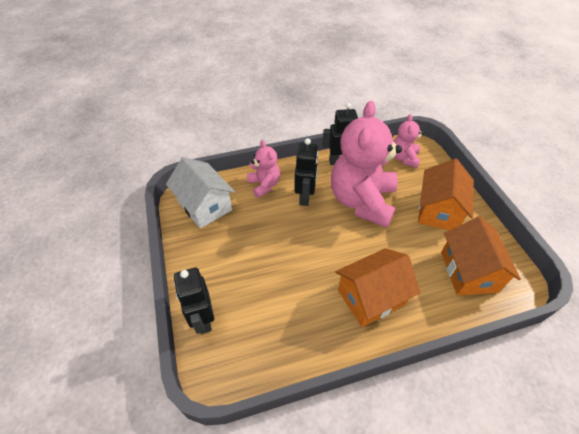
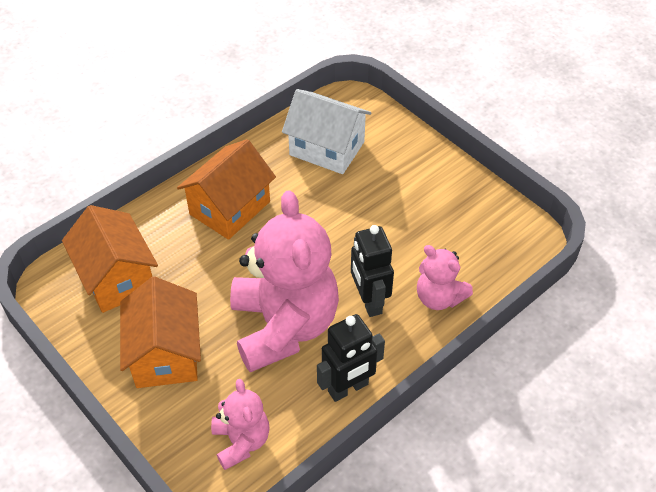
camera: 155 degrees right, 0 degrees up
white house [166,157,235,229] -> white house moved to [282,89,372,174]
black robot [174,268,214,334] -> none

